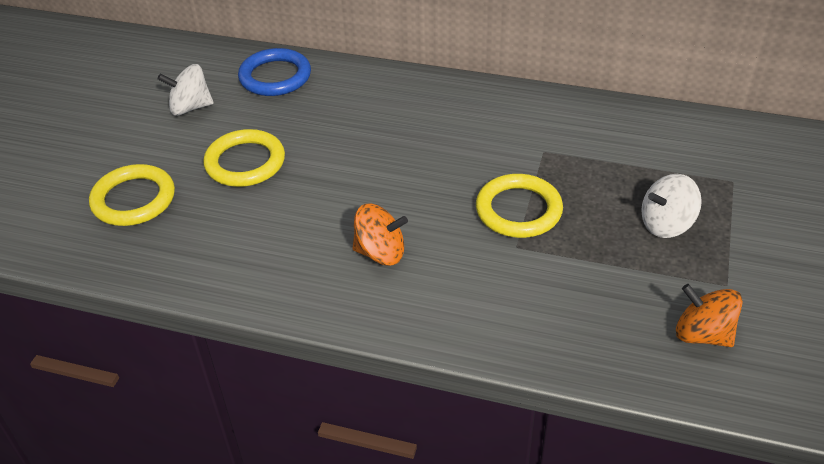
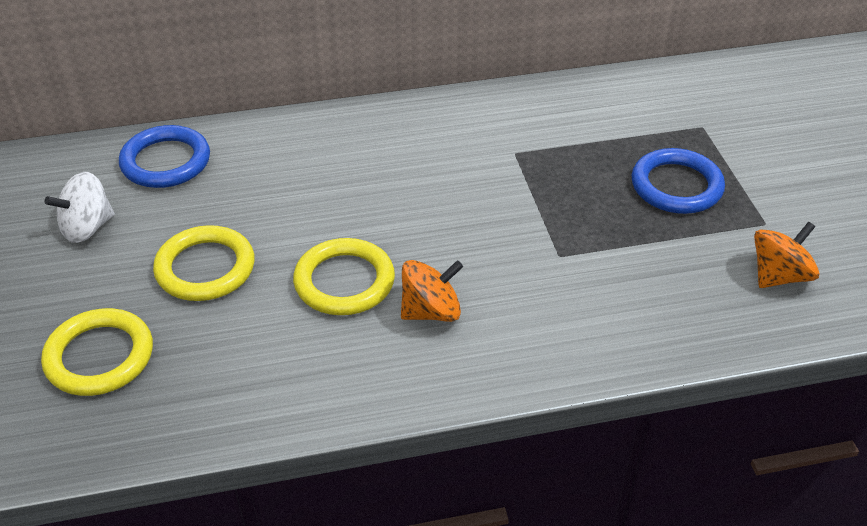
camera: 30 degrees left, 0 degrees up
yellow ring [476,174,563,238] -> yellow ring moved to [293,238,395,315]
white spinning top [641,174,702,238] -> blue ring [632,148,725,214]
orange spinning top [676,284,743,347] -> orange spinning top turned 135 degrees clockwise [754,221,820,288]

